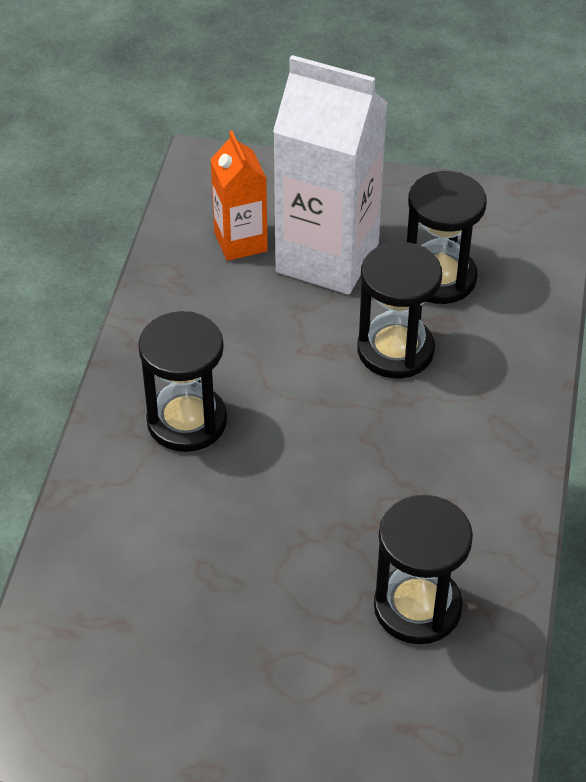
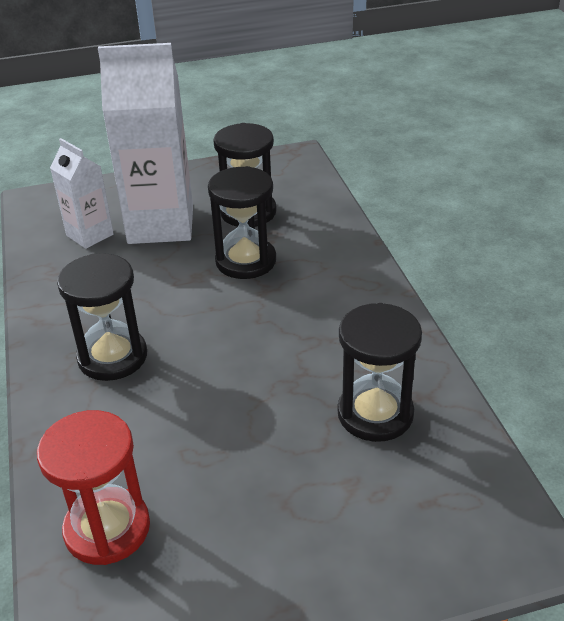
camera: 25 degrees left, 10 degrees down
orange carton [210,131,268,261] -> white carton [50,138,114,249]
none -> red hourglass [37,410,150,565]

